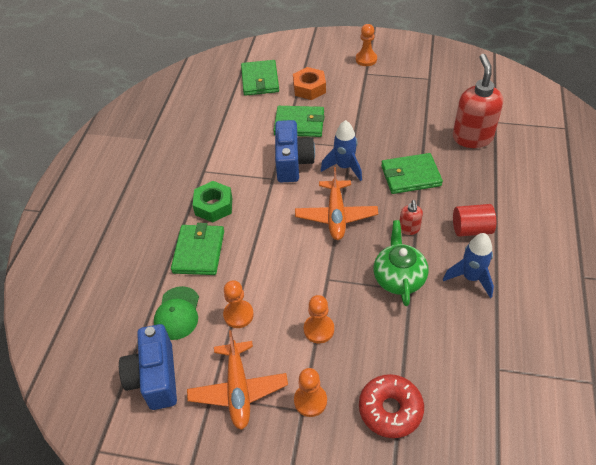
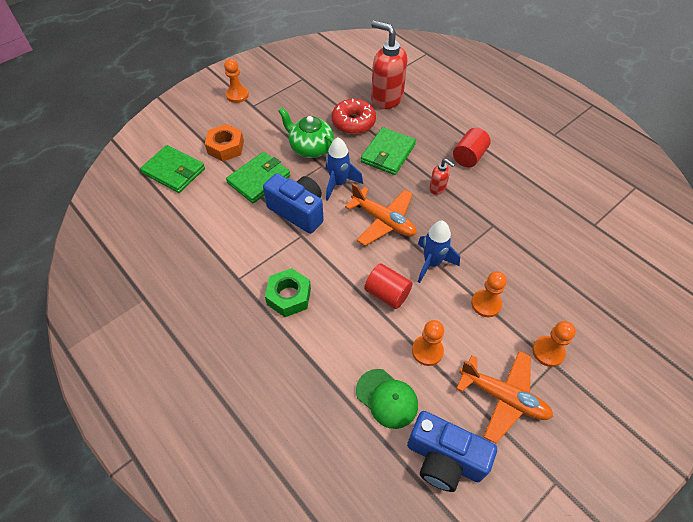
camera: 55 degrees left, 5 degrees up
green wallet [171,223,224,275] -> none
red donut [359,374,424,438] -> red donut moved to [332,99,376,134]
green teapot [374,220,429,306] -> green teapot moved to [278,108,334,158]
blue rocket [443,233,494,298] -> blue rocket moved to [418,221,460,283]
none -> red cylinder [364,264,413,309]

